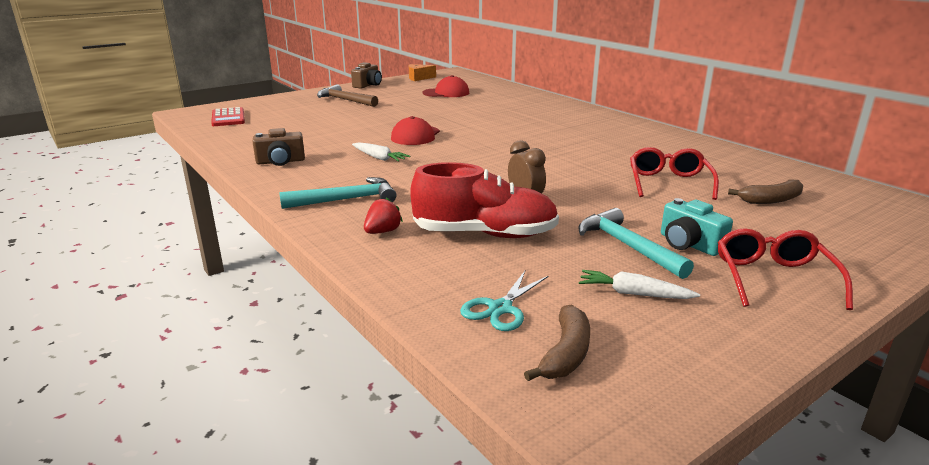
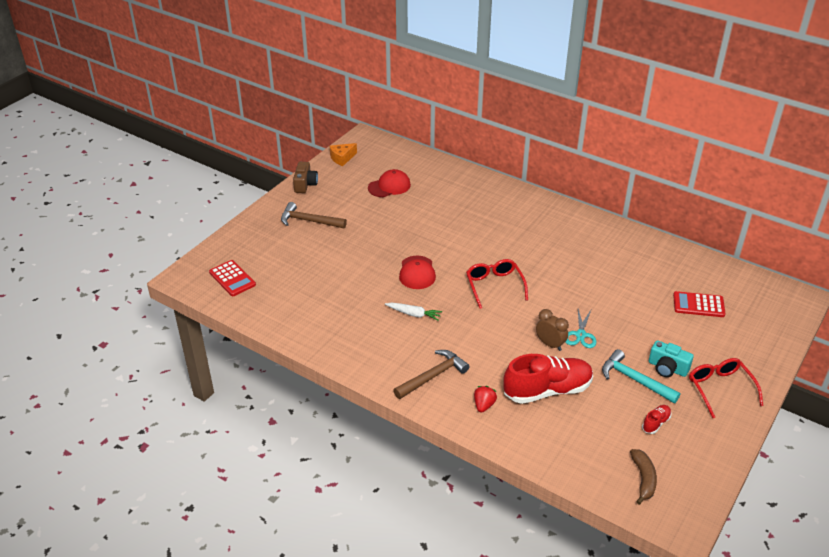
camera: 20 degrees left, 15 degrees up
brown camera [253,128,305,166] -> none
turquoise hammer [279,177,396,209] -> brown hammer [393,350,470,399]
turquoise scissors [460,271,549,331] -> turquoise scissors moved to [565,309,597,348]
white carrot [579,270,700,299] -> red shoe [642,405,671,434]
red glasses [630,147,719,200] -> red glasses moved to [466,259,528,309]
brown banana [728,180,803,204] -> red calculator [673,291,726,317]

